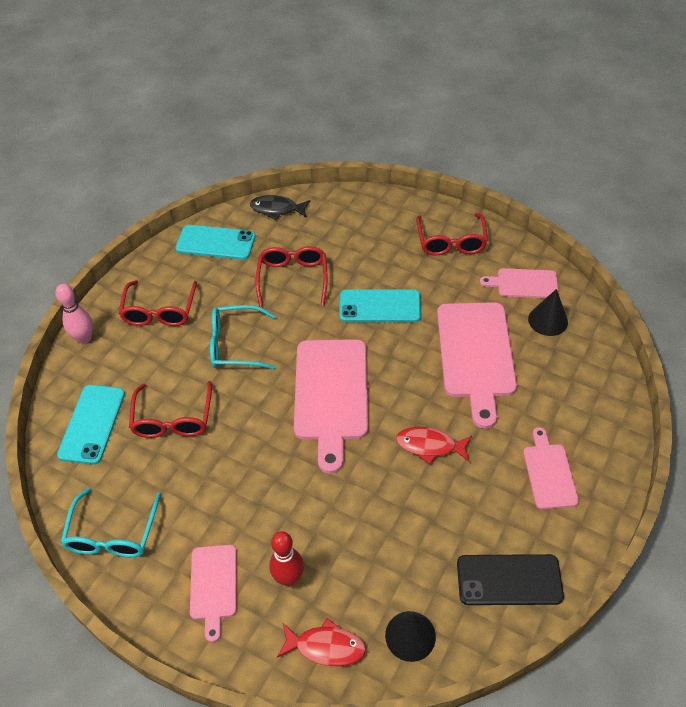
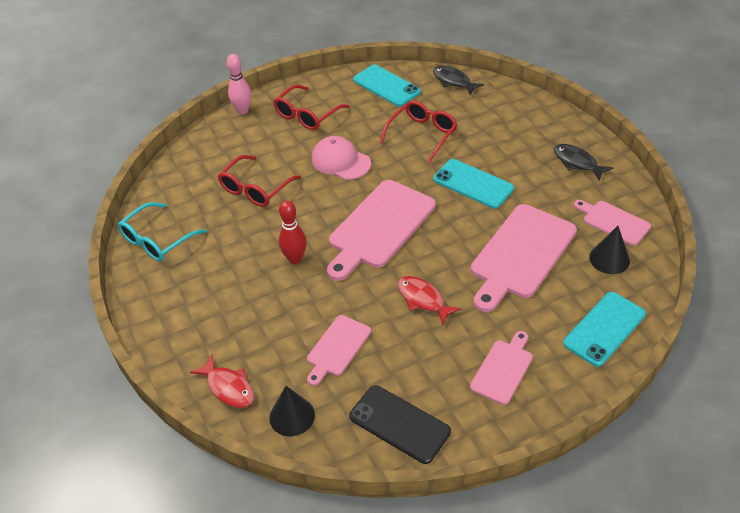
camera: 35 degrees right, 5 degrees down
turquoise phone [57,385,125,464] -> turquoise phone moved to [563,292,646,367]
pink cutting board [190,545,236,642] -> pink cutting board moved to [307,315,371,386]
turquoise glasses [210,305,276,369] -> pink cap [312,136,371,180]
red bowling pin [269,531,304,586] -> red bowling pin moved to [279,201,306,264]
red glasses [416,213,488,256] -> black fish [554,144,613,181]

